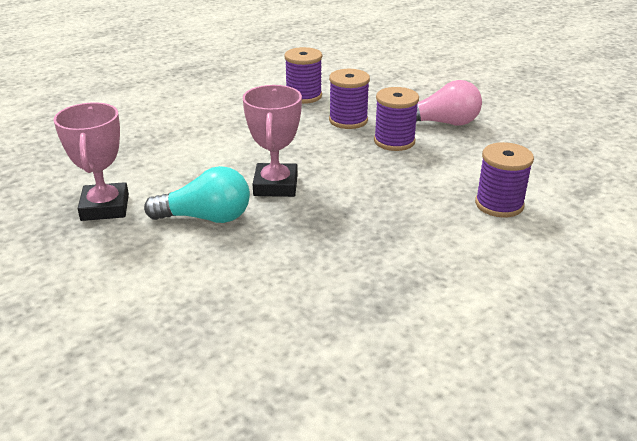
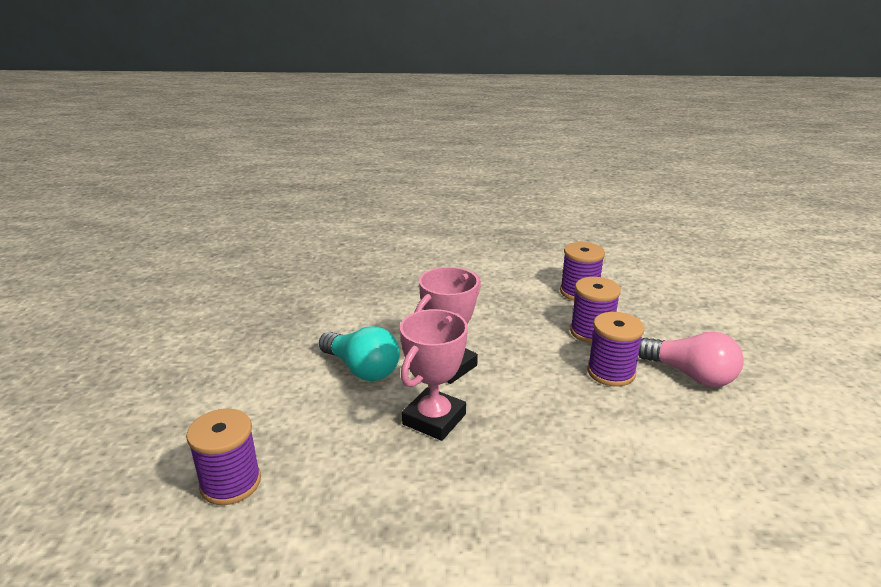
camera: 40 degrees right, 5 degrees down
pink trophy [54,102,129,221] -> pink trophy moved to [400,309,468,441]
purple spool [475,142,534,218] -> purple spool moved to [186,409,261,505]

